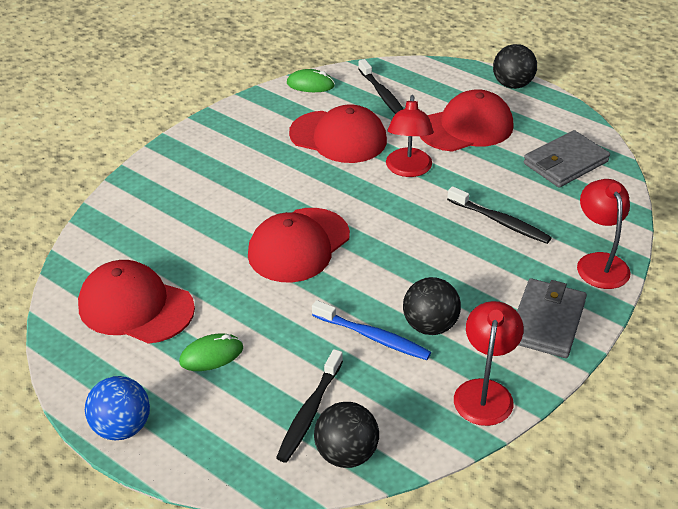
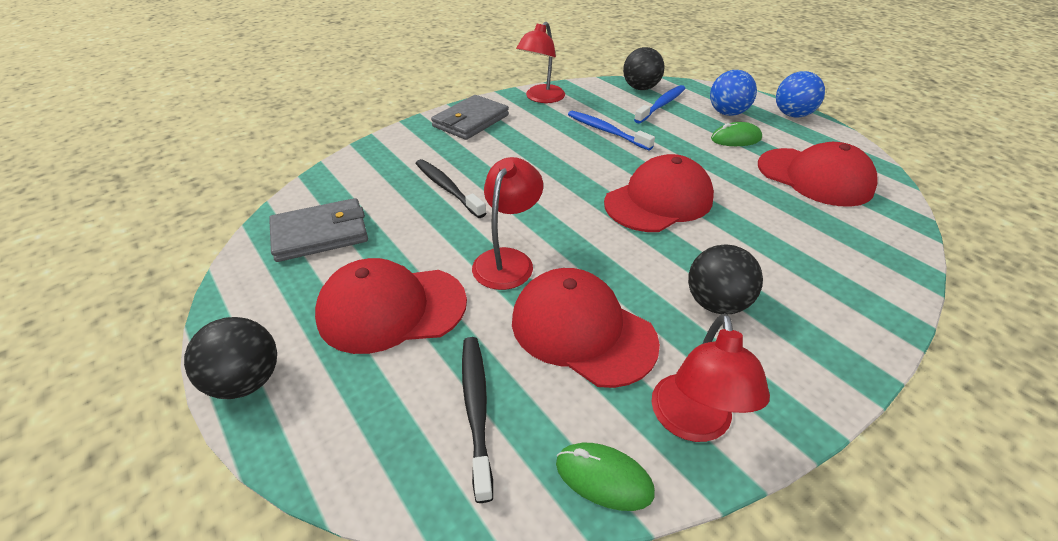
camera: 165 degrees left, 0 degrees up
black toothbrush [276,349,343,463] -> blue toothbrush [634,85,686,124]
black ball [403,277,461,335] -> black ball moved to [688,244,763,314]
red lamp [577,179,630,289] -> red lamp moved to [651,313,770,442]
none -> blue ball [710,70,757,116]

